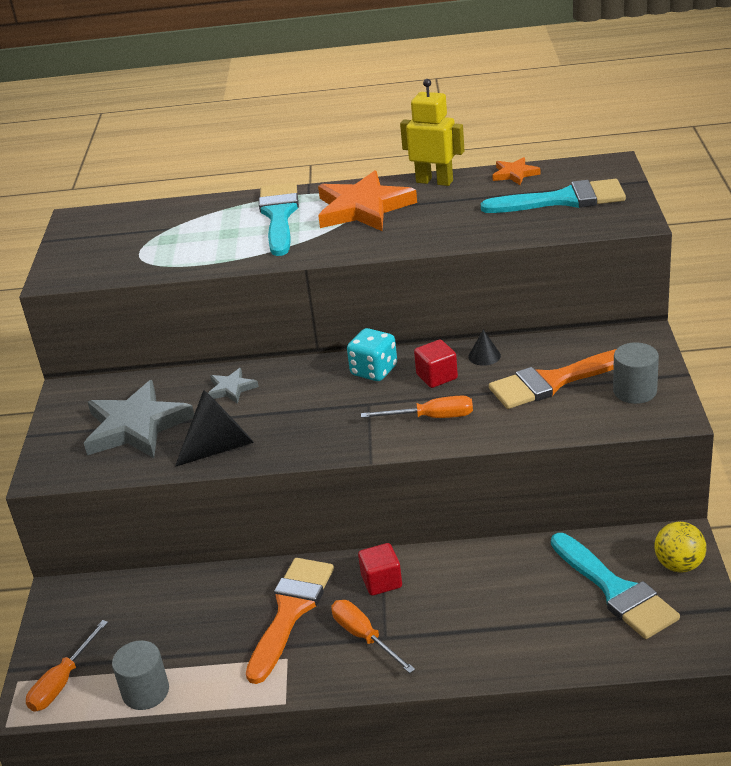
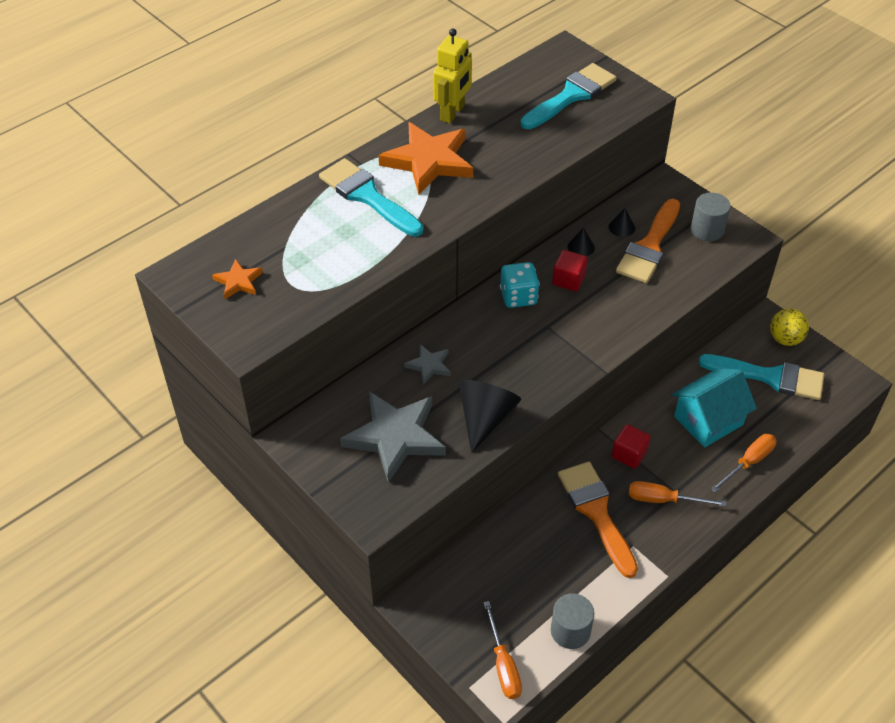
camera: 45 degrees left, 15 degrees up
orange screwdriver [361,396,473,418] -> orange screwdriver moved to [711,434,777,492]
yellow robot [400,79,464,186] -> yellow robot turned 135 degrees clockwise [433,28,472,123]
orange star [492,157,540,185] -> orange star moved to [212,259,263,299]
none -> black cone [609,208,635,237]
none -> turquoise house [672,369,757,448]

